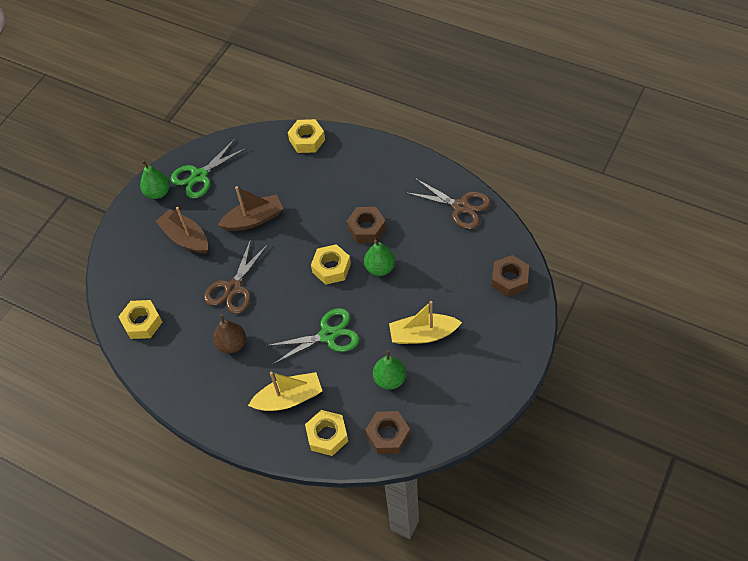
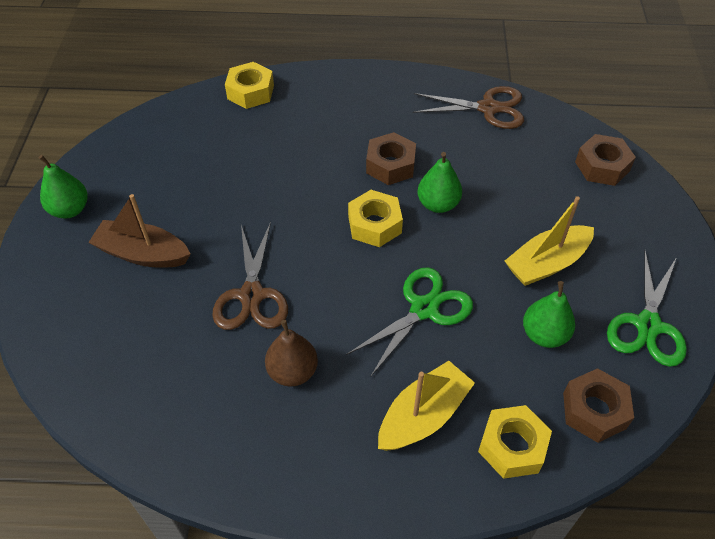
camera: 30 degrees left, 5 degrees down
yellow nut [118,300,162,339] -> none
green scissors [171,139,247,199] -> green scissors moved to [607,251,687,367]
brown boat [218,186,283,231] -> none

